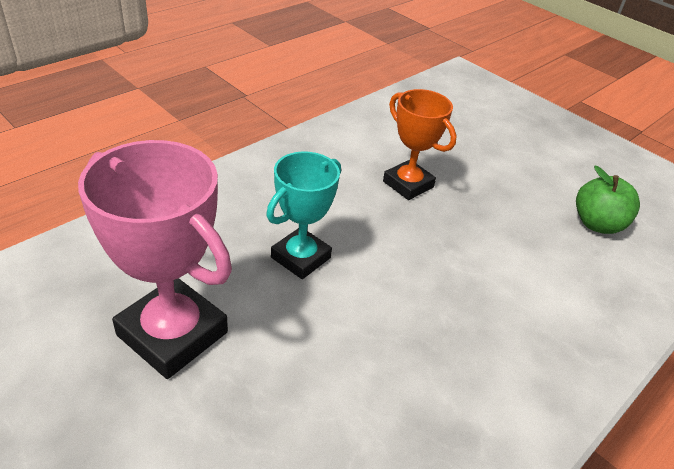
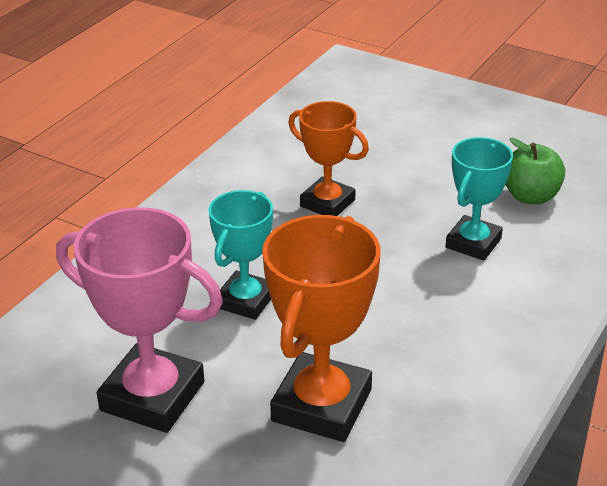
camera: 10 degrees left, 5 degrees down
none -> orange trophy [262,215,380,442]
none -> turquoise trophy [446,137,513,261]

